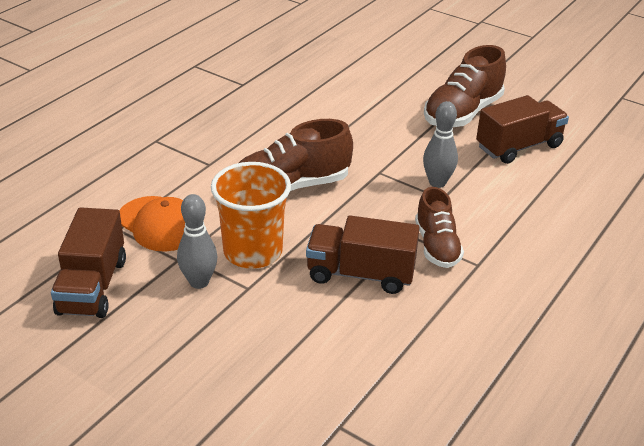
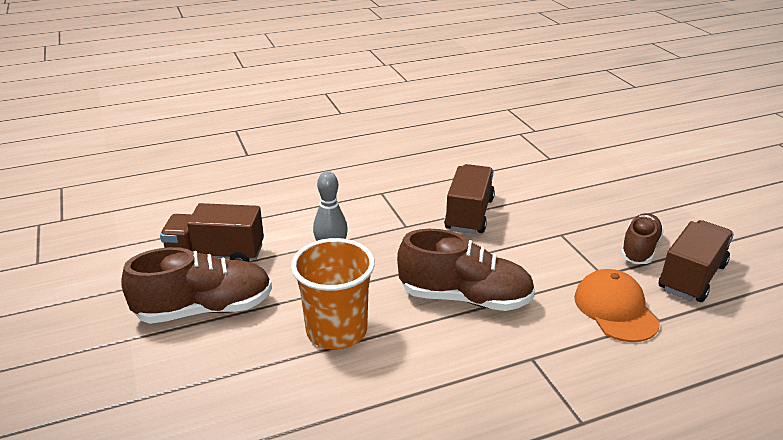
camera: 145 degrees left, 5 degrees down
grey bowling pin [177,194,217,289] -> none
orange cup [211,162,291,269] -> orange cup moved to [291,238,375,350]
brown truck [306,216,420,294] -> brown truck turned 120 degrees counterclockwise [444,164,495,234]
brown shoe [415,187,464,268] -> brown shoe moved to [621,213,664,264]

